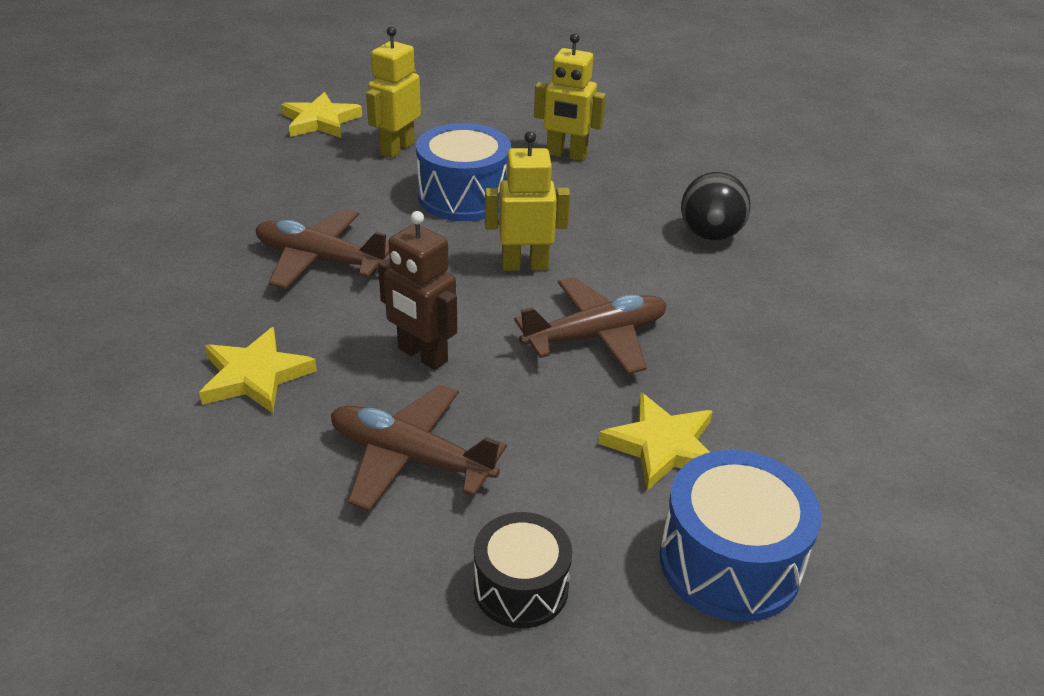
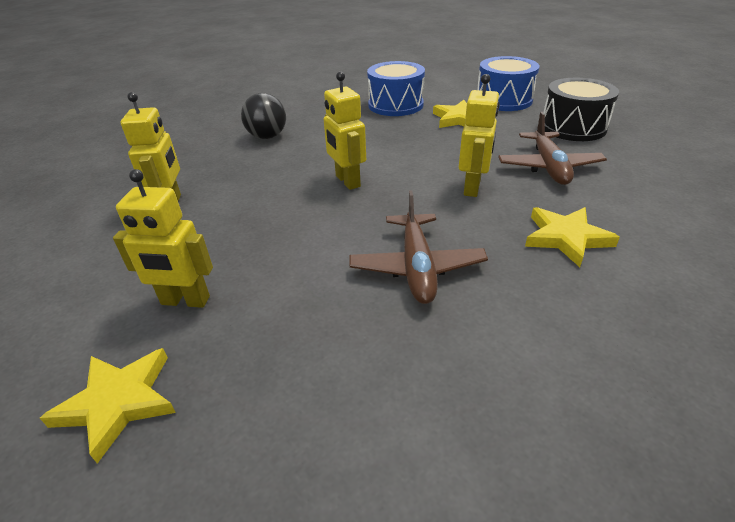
camera: 110 degrees left, 0 degrees up
brown robot [378,211,457,370] -> yellow robot [459,74,500,197]
blue drum [416,123,511,221] -> blue drum moved to [367,61,425,116]
black drum [474,512,572,628] -> black drum [543,78,619,141], size x1.53
brown plane [514,277,667,374] -> none

